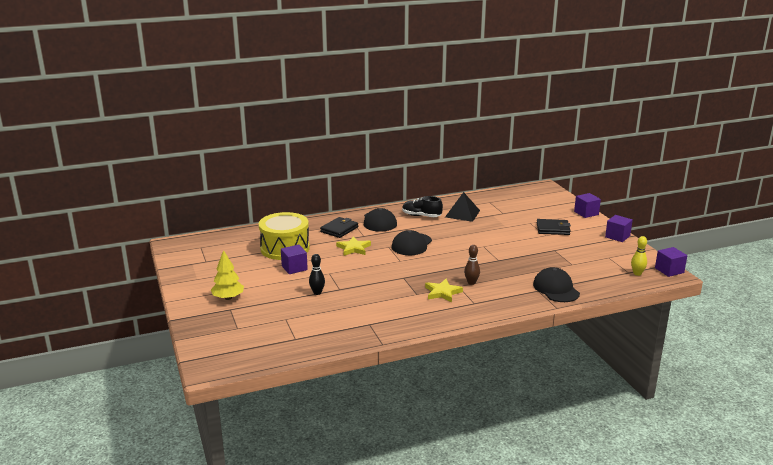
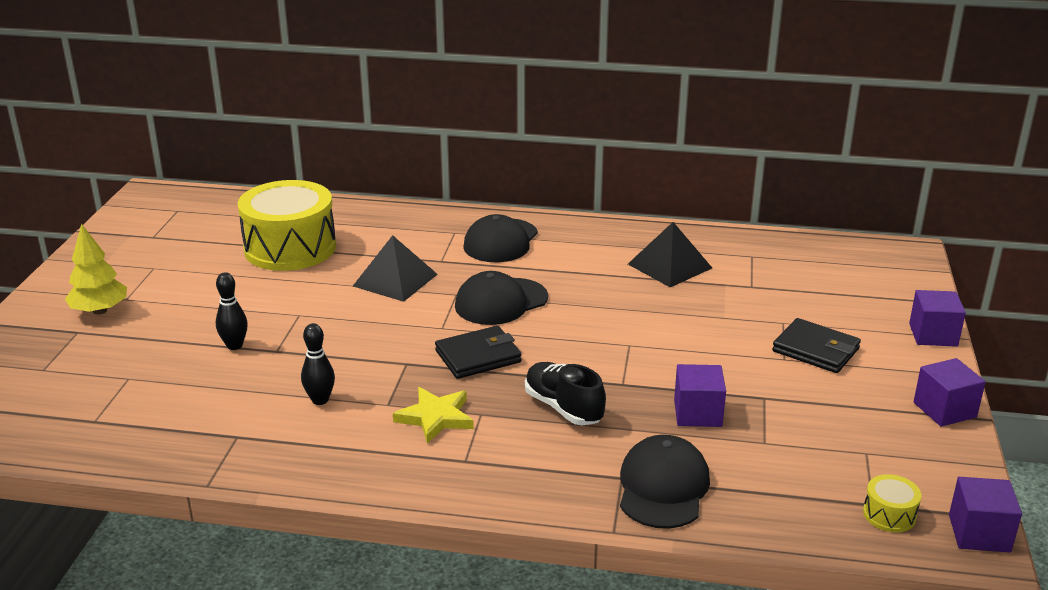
camera: 30 degrees right, 5 degrees up
purple cube [281,245,308,274] -> purple cube moved to [674,364,726,427]
black wallet [320,217,358,238] -> black wallet moved to [435,326,522,379]
yellow star [336,236,371,256] -> black pyramid [353,235,438,302]
black shoe [402,196,443,217] -> black shoe moved to [525,362,606,425]
brown bowling pin [464,245,480,285] -> none
yellow bowling pin [631,236,647,276] -> yellow drum [863,474,922,532]
none -> black bowling pin [301,323,335,405]

